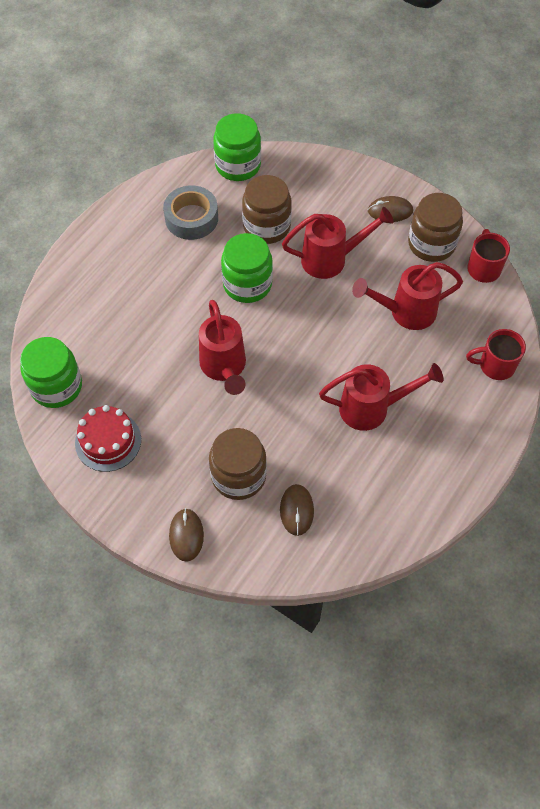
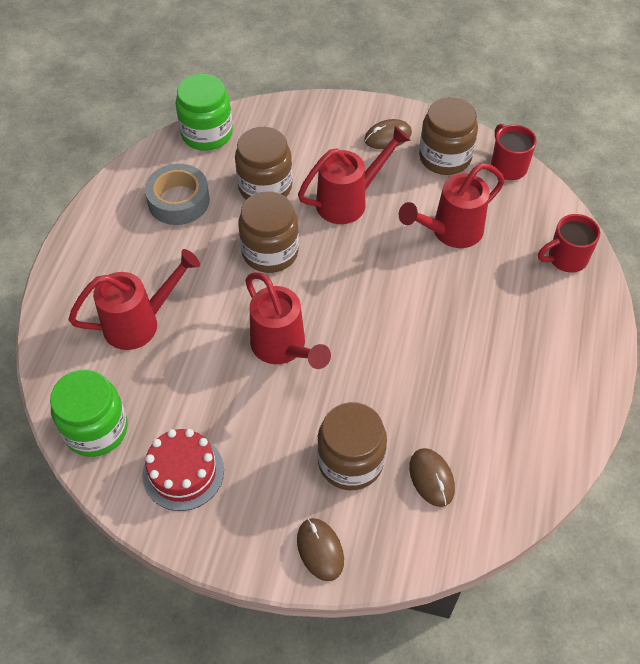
camera: 20 degrees left, 5 degrees down
green jar [221,233,273,303] -> brown jar [238,191,299,273]
red watering can [319,363,443,431] -> red watering can moved to [68,249,200,350]

